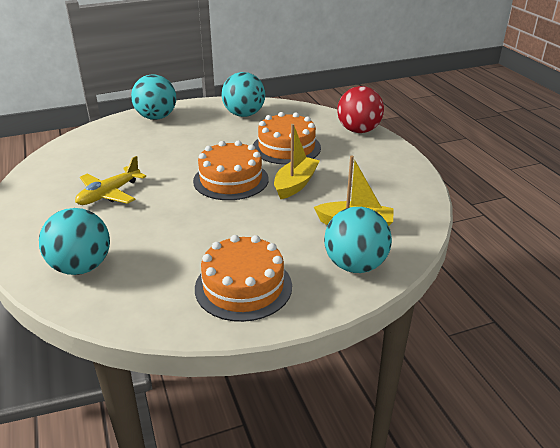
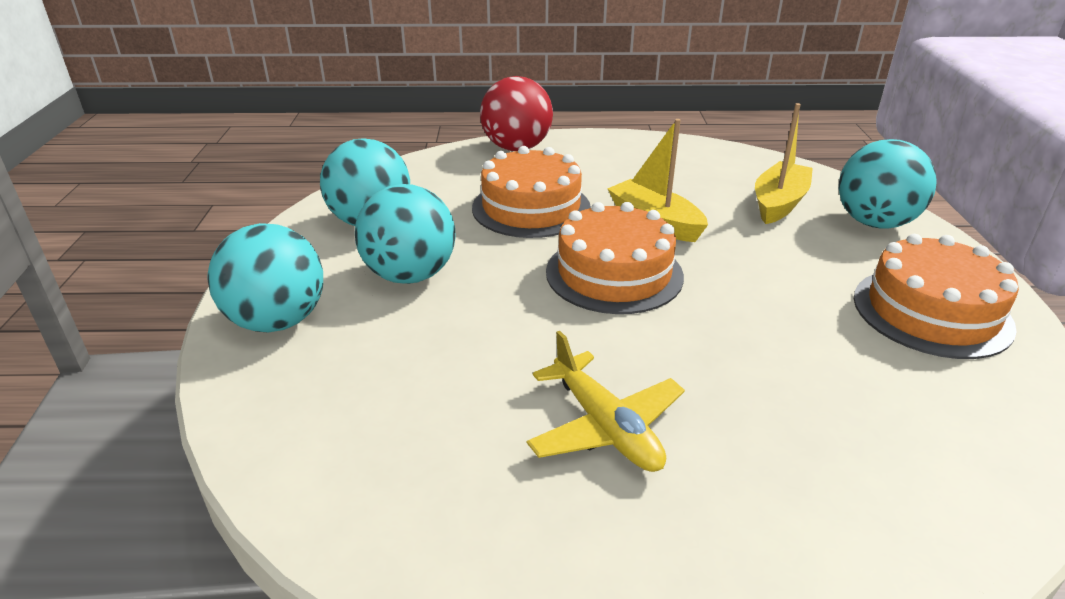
camera: 70 degrees left, 0 degrees up
turquoise ball [39,208,110,275] -> turquoise ball moved to [355,184,456,284]

